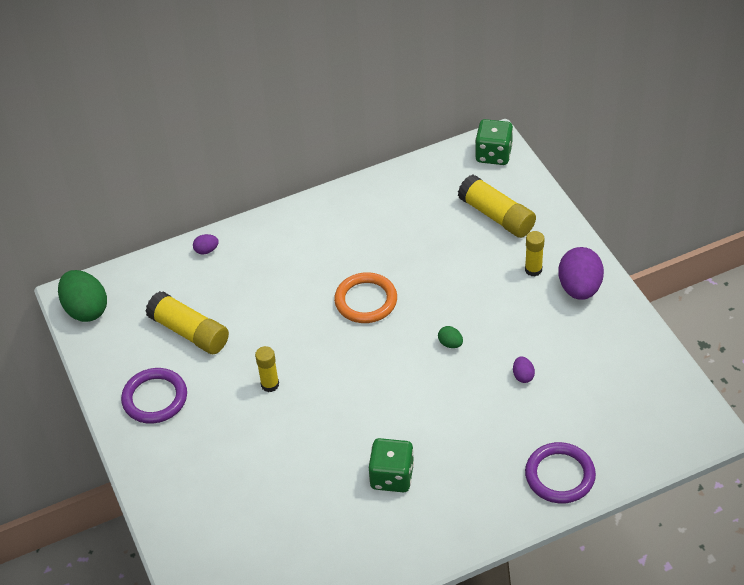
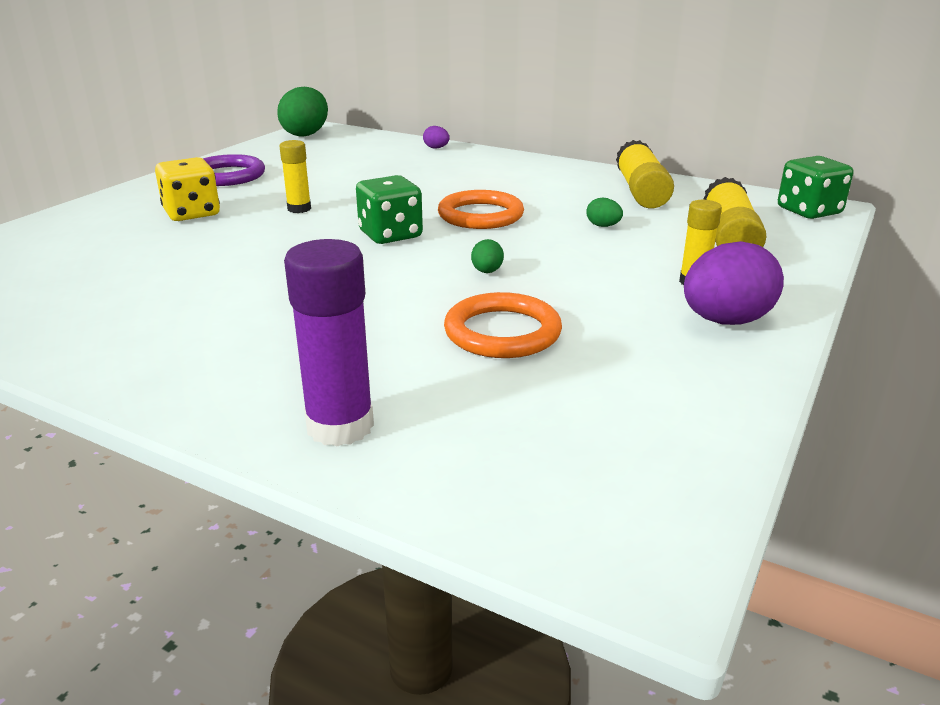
camera: 50 degrees right, 20 degrees down
yellow glue stick [146,291,229,354] -> yellow glue stick moved to [616,140,674,208]
green dice [369,438,414,492] -> green dice moved to [356,175,423,244]
purple egg [513,356,535,383] -> orange ring [444,292,562,358]
purple ring [525,442,596,503] -> purple glue stick [284,239,374,447]
none -> yellow dice [155,157,220,221]
none -> green egg [586,198,623,227]

